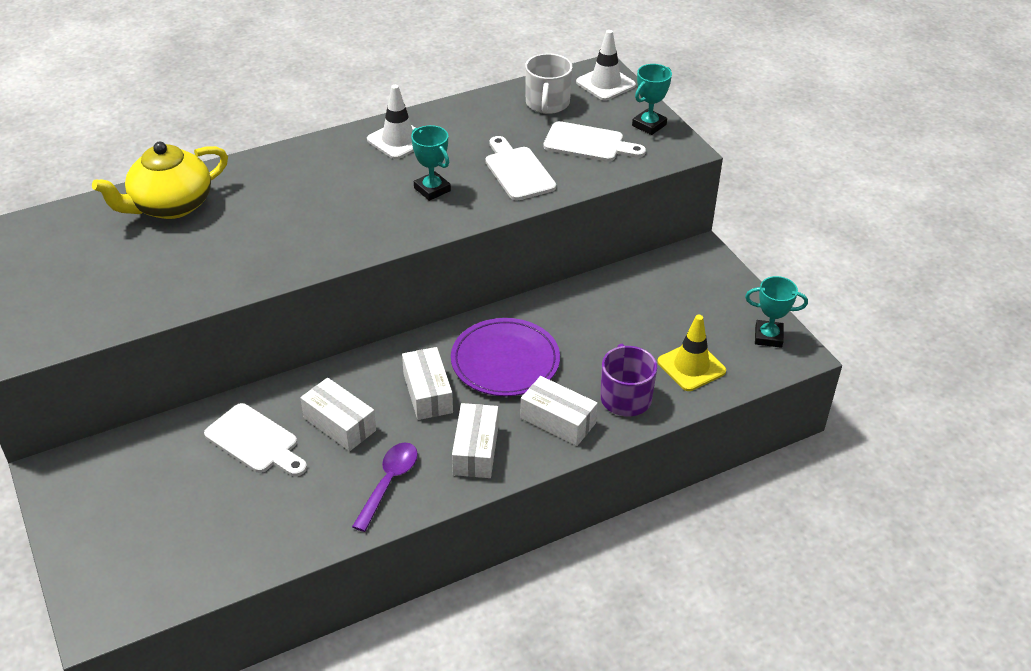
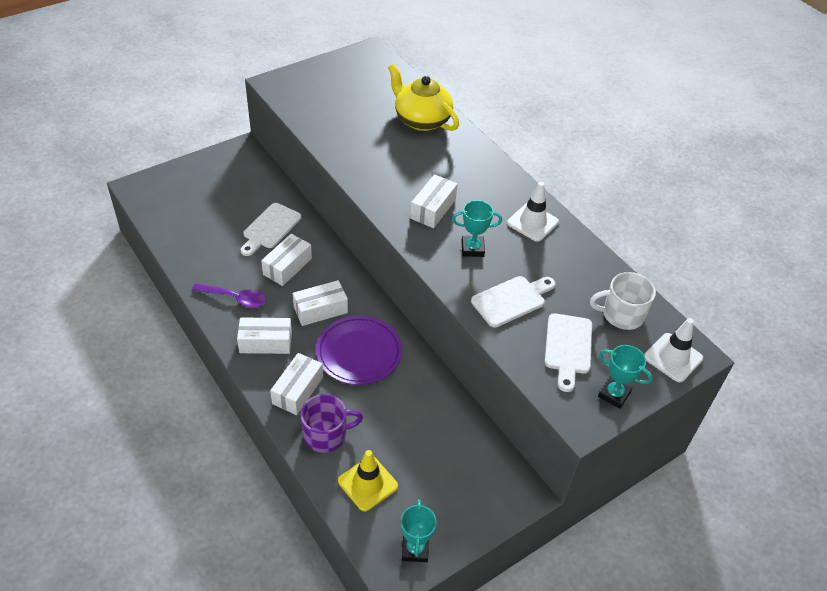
camera: 80 degrees right, 5 degrees up
turquoise trophy [411,125,451,201] -> turquoise trophy turned 45 degrees clockwise [452,200,502,257]
none -> white box [410,174,458,228]

